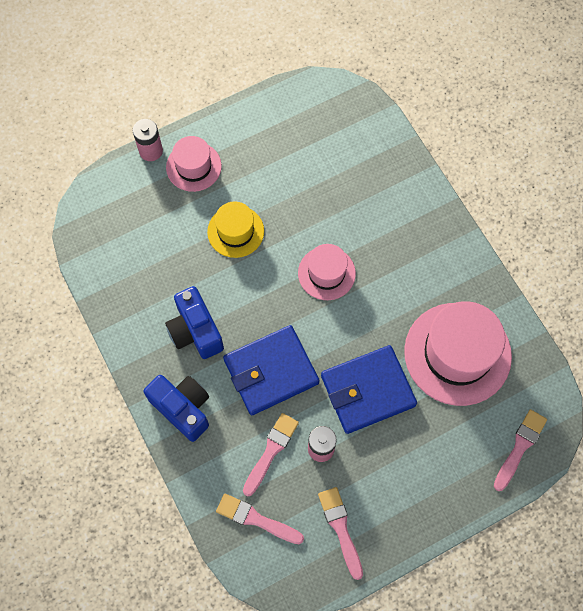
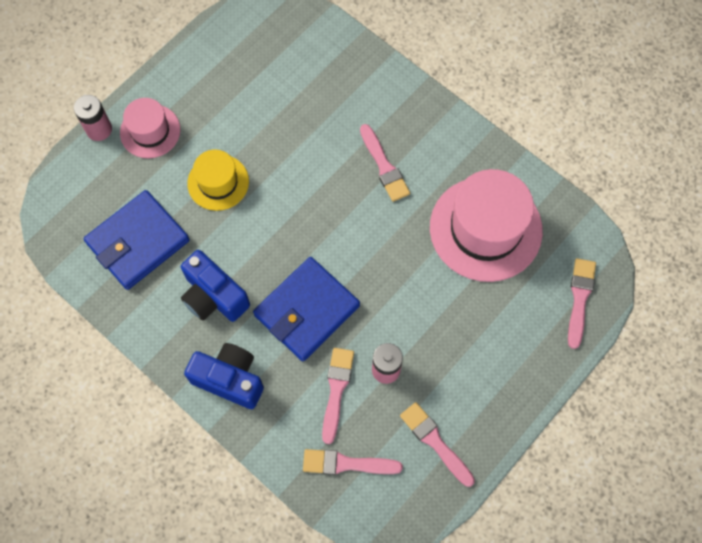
camera: 20 degrees left, 0 degrees up
pink hat [298,244,356,300] -> none
blue wallet [321,345,417,434] -> blue wallet moved to [84,190,190,290]
none -> pink brush [360,124,410,202]

